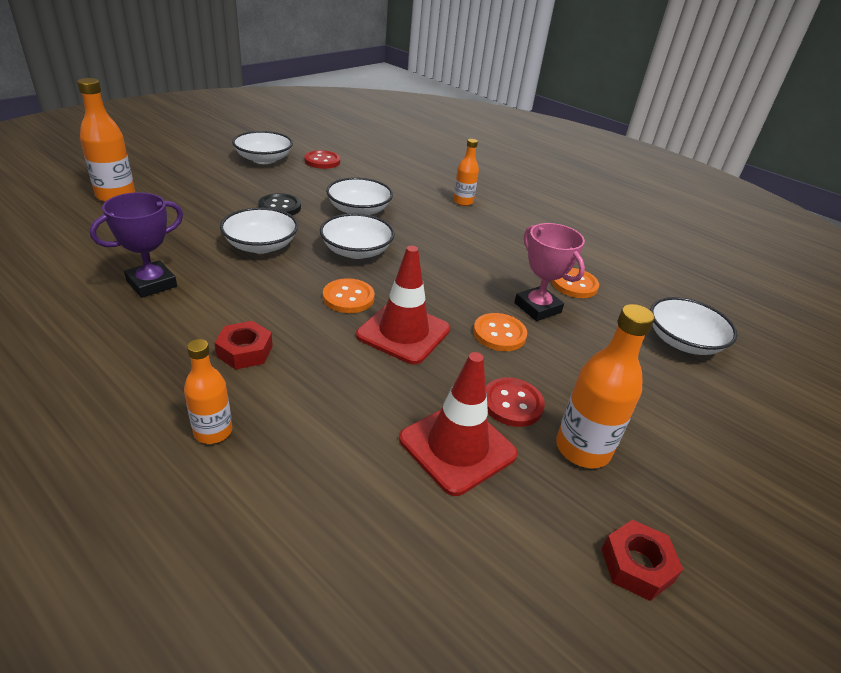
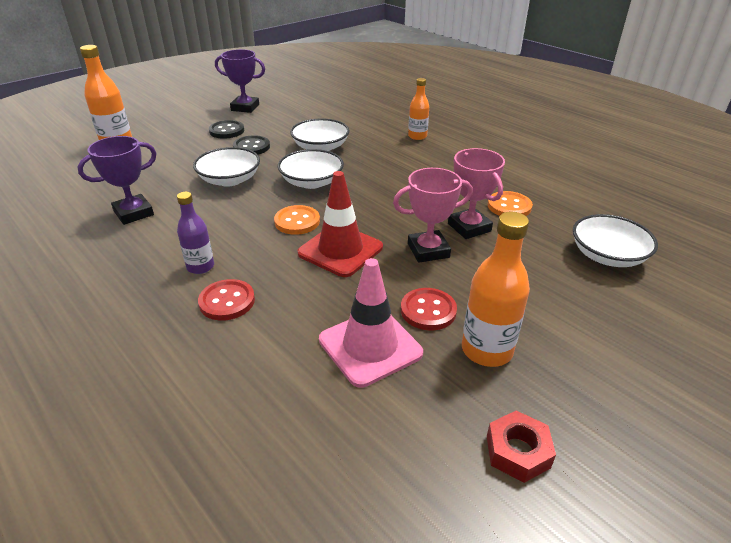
camera: 10 degrees right, 0 degrees up
orange bottle [184,339,232,444] -> none
red nut [214,321,273,369] -> purple bottle [177,192,214,274]
white bowl [232,131,293,164] -> purple trophy [215,49,265,113]
red button [304,150,340,169] -> red button moved to [198,279,255,321]
red traffic cone [399,352,518,496] -> pink traffic cone [319,258,423,388]
orange button [473,313,527,351] -> pink trophy [393,168,473,263]
none -> black button [209,120,244,139]

